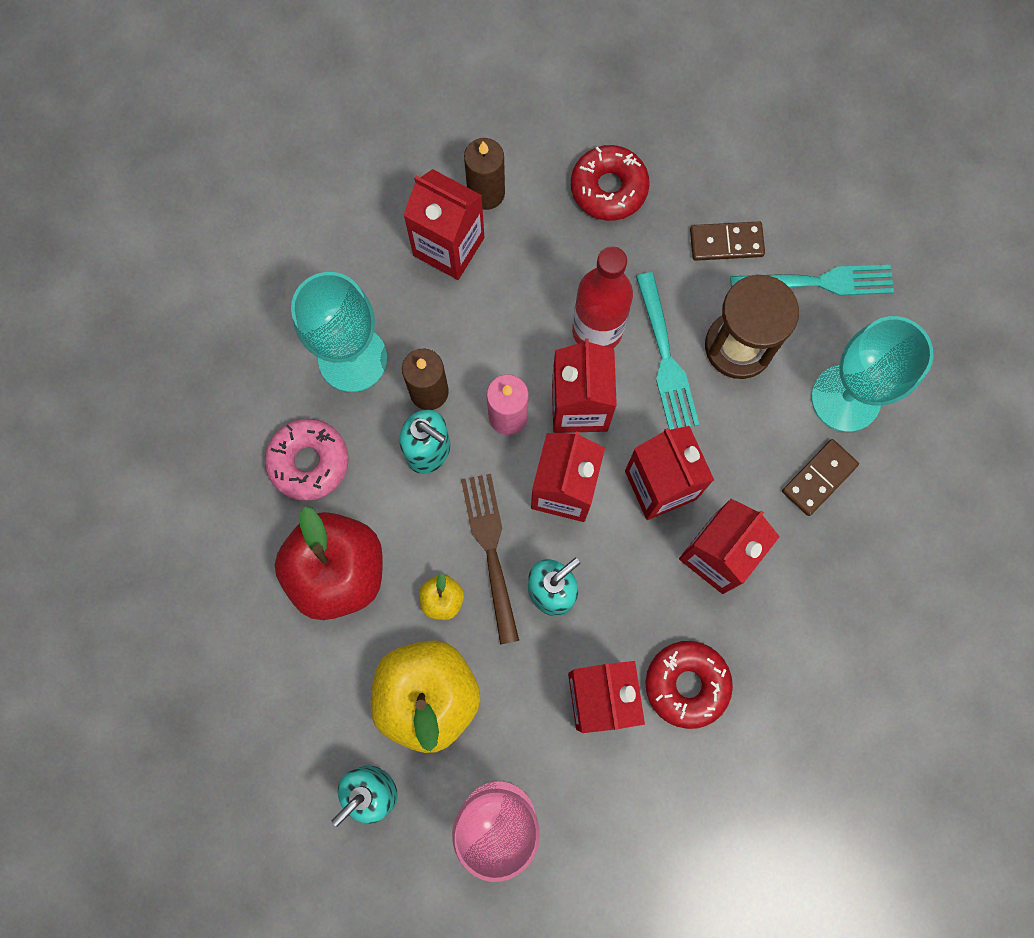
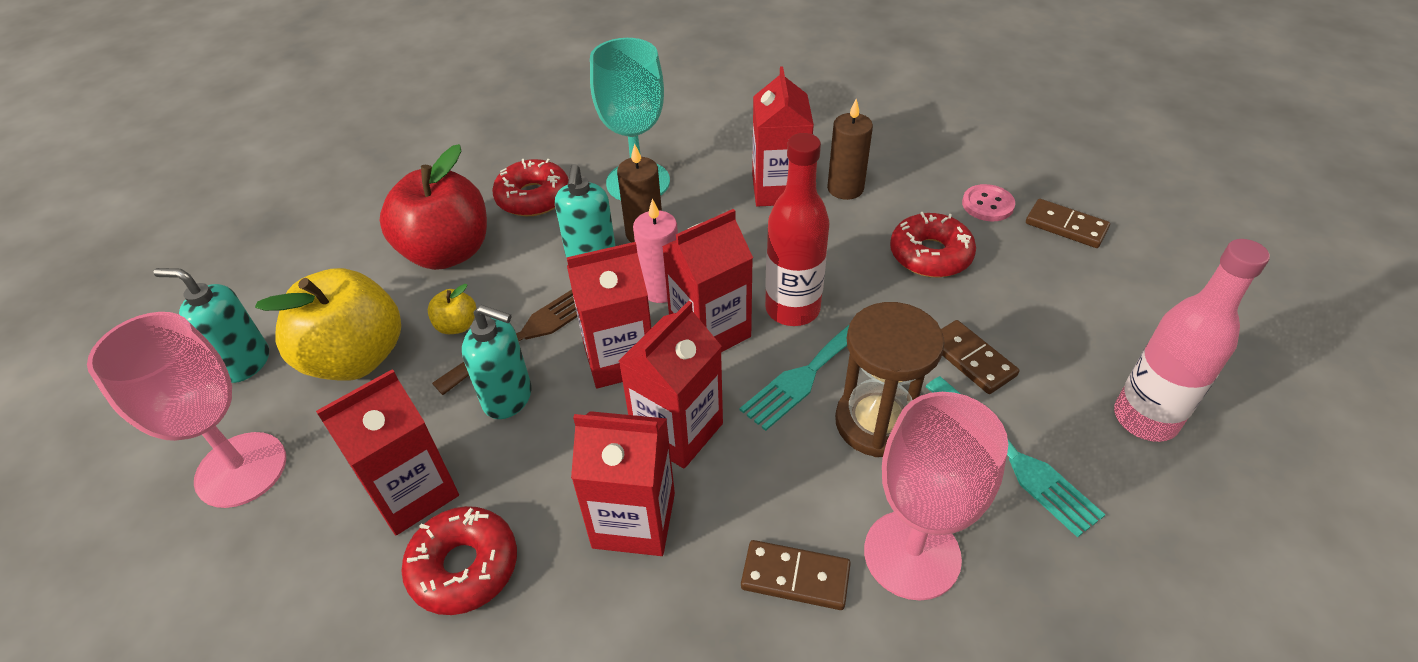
camera: 60 degrees right, 30 degrees down
pink donut [265,419,349,501] -> red donut [492,159,569,216]
turquoise goblet [811,316,934,432] -> pink goblet [864,392,1008,601]
none -> pink button [962,184,1015,221]
none -> brown domino [1026,199,1110,248]
none -> pink bottle [1114,239,1270,442]

